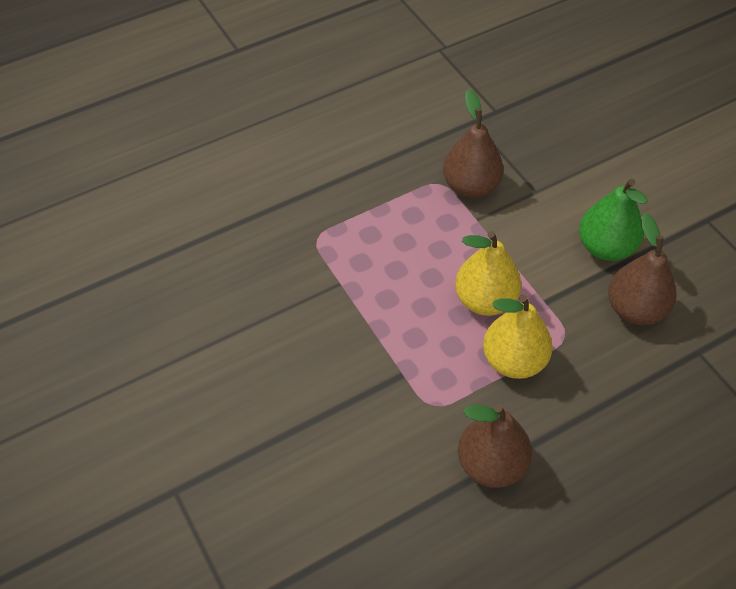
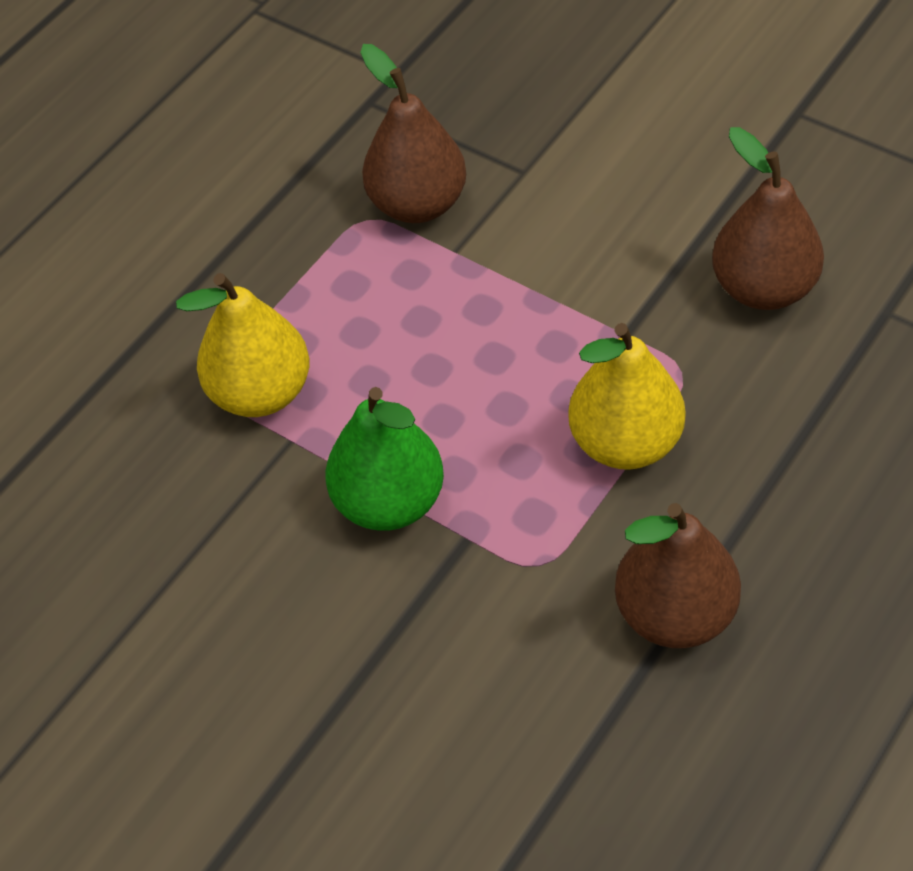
camera: 20 degrees left, 0 degrees up
yellow pear [455,231,522,316] -> yellow pear moved to [176,273,309,417]
green pear [579,179,648,261] -> green pear moved to [325,387,444,531]

